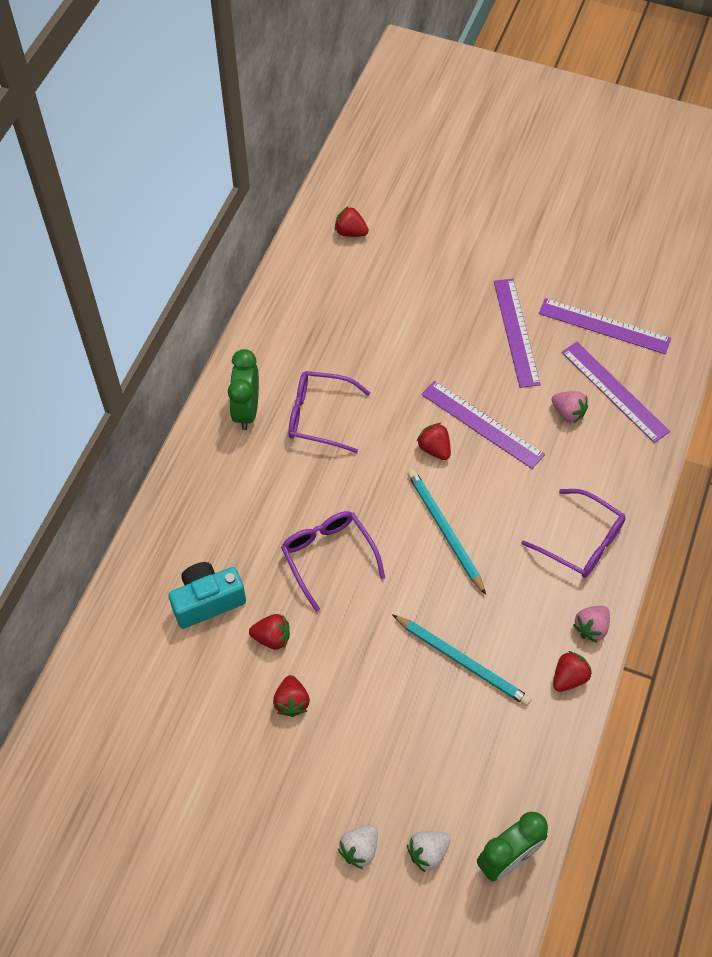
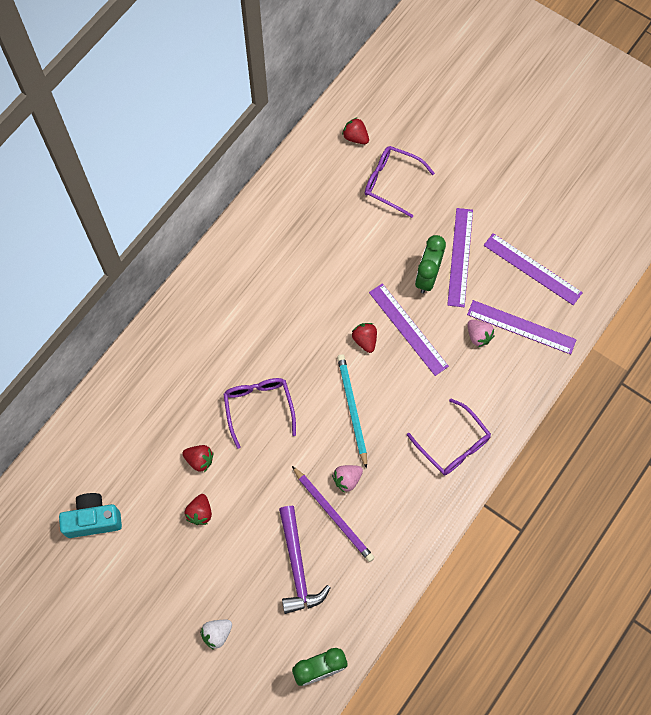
camera: 15 degrees right, 10 degrees up
turquoise camera [168,562,246,629] -> turquoise camera moved to [59,493,122,538]
green clock [228,349,259,430] -> green clock moved to [415,235,446,293]
purple glasses [288,371,370,453] -> purple glasses moved to [365,146,435,218]
turquoise pencil [392,614,532,706] -> purple pencil [292,466,375,562]
white strawberry [407,831,451,872] -> none
red strawberry [553,651,592,692] -> none
purple ruler [561,342,670,443] -> purple ruler turned 45 degrees counterclockwise [467,300,577,355]
pink strawberry [573,606,610,643] -> pink strawberry moved to [332,465,363,493]
none -> purple hammer [279,506,331,614]

